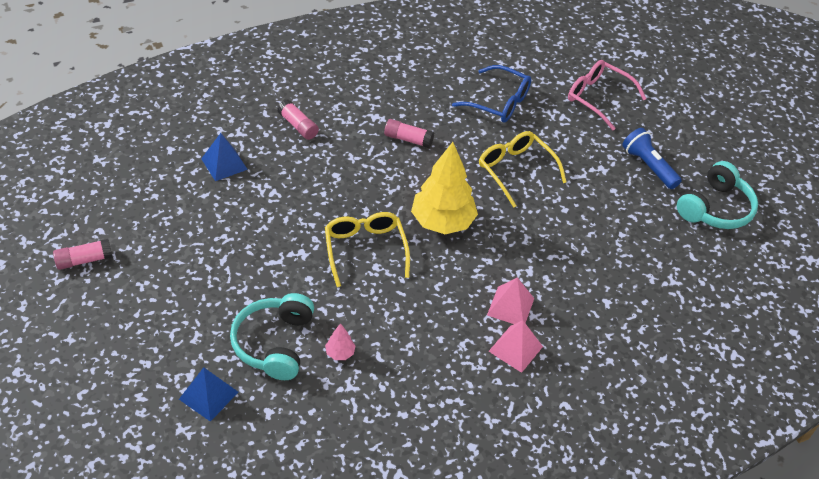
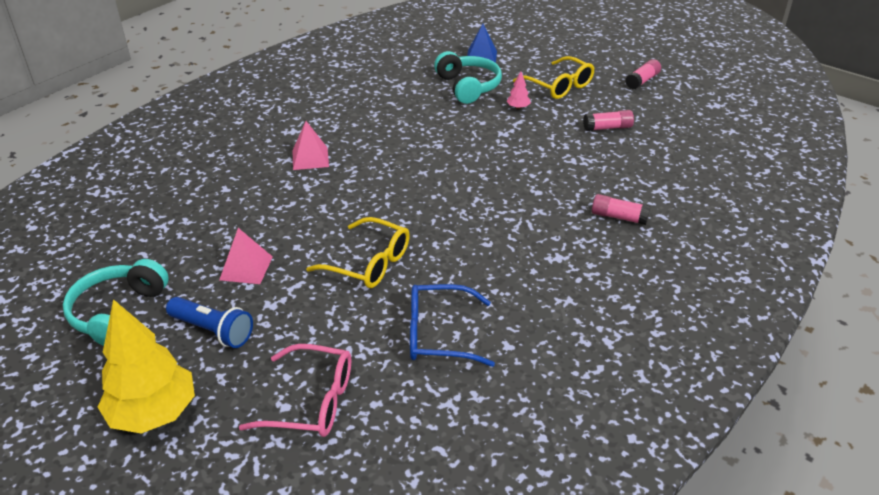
camera: 155 degrees right, 10 degrees down
blue pyramid [201,133,248,181] -> none
yellow glasses [325,212,410,287] -> yellow glasses moved to [513,56,595,99]
pink tree [325,323,355,360] -> pink tree moved to [506,71,531,110]
pink glue stick [384,119,434,148] -> pink glue stick moved to [583,110,634,131]
yellow tree [411,142,478,234] -> yellow tree moved to [98,299,195,434]
pink pyramid [489,320,543,373] -> pink pyramid moved to [219,228,273,284]

